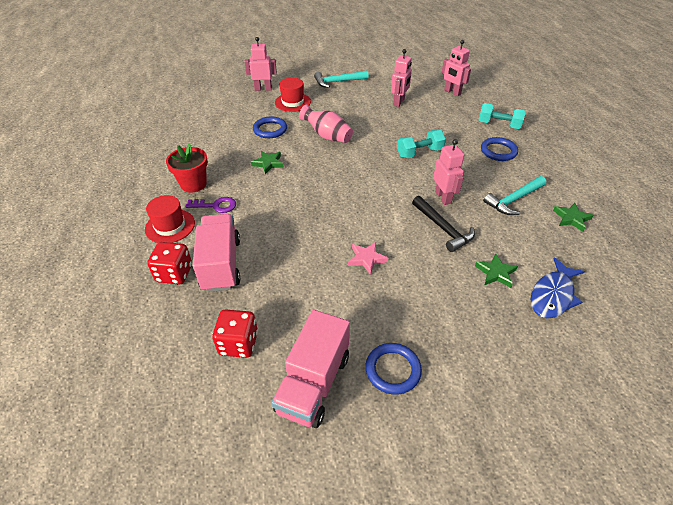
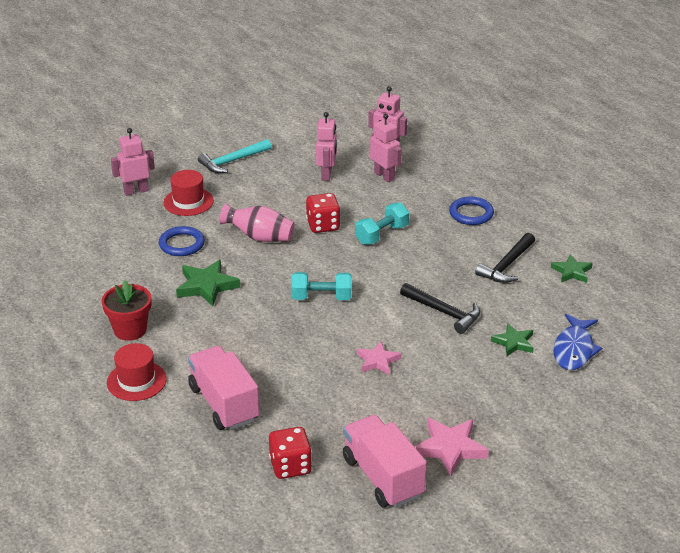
camera: 20 degrees left, 10 degrees down
red dice [147,242,192,285] -> red dice moved to [306,193,340,233]
purple key [185,197,236,213] -> none
green star [251,151,284,174] -> green star [176,260,240,306], size x1.53
pink truck [271,310,350,428] -> pink truck turned 150 degrees clockwise [343,415,427,508]
blue ring [365,343,422,395] -> pink star [415,418,489,476]
pink robot [433,139,464,205] -> pink robot moved to [370,114,402,182]
turquoise dumbbell [479,103,526,129] -> turquoise dumbbell moved to [292,272,351,300]
turquoise hammer [483,176,546,215] -> black hammer [475,233,535,283]

